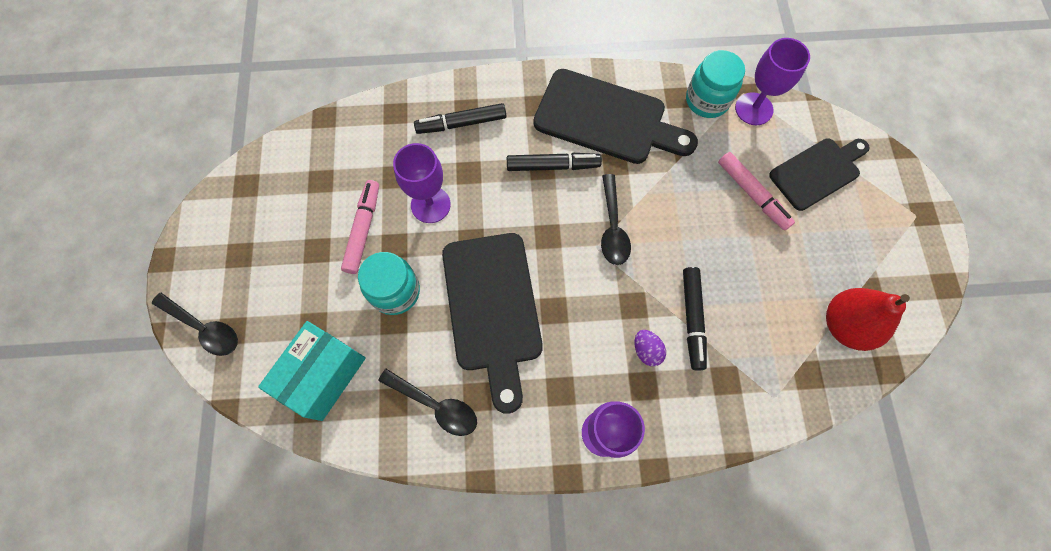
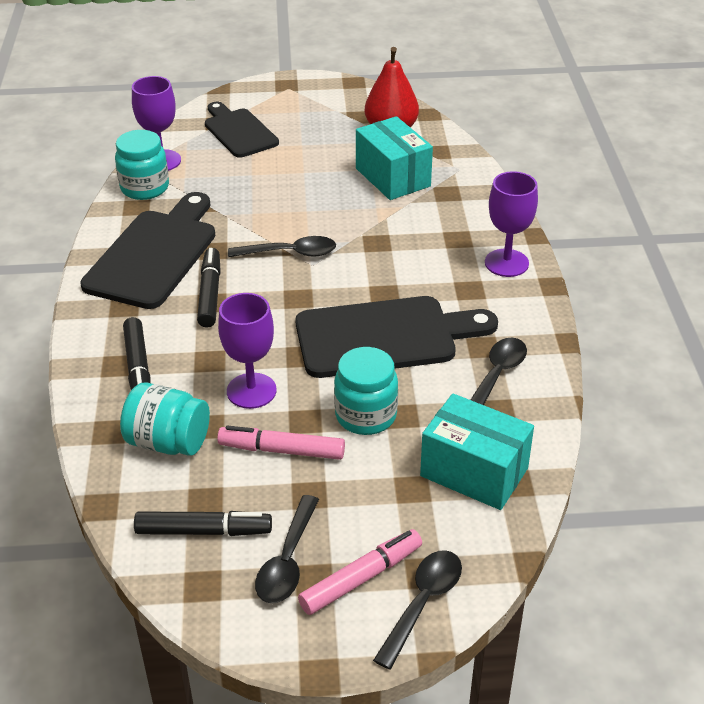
camera: 90 degrees left, 30 degrees down
purple egg [635,330,666,366] -> none
black marker [683,267,707,371] -> black marker moved to [134,511,272,536]
pink marker [718,152,795,231] -> pink marker moved to [298,529,422,615]
none -> turquoise jar [120,382,210,456]
none -> black spoon [255,495,319,603]
none -> turquoise box [356,116,433,200]

